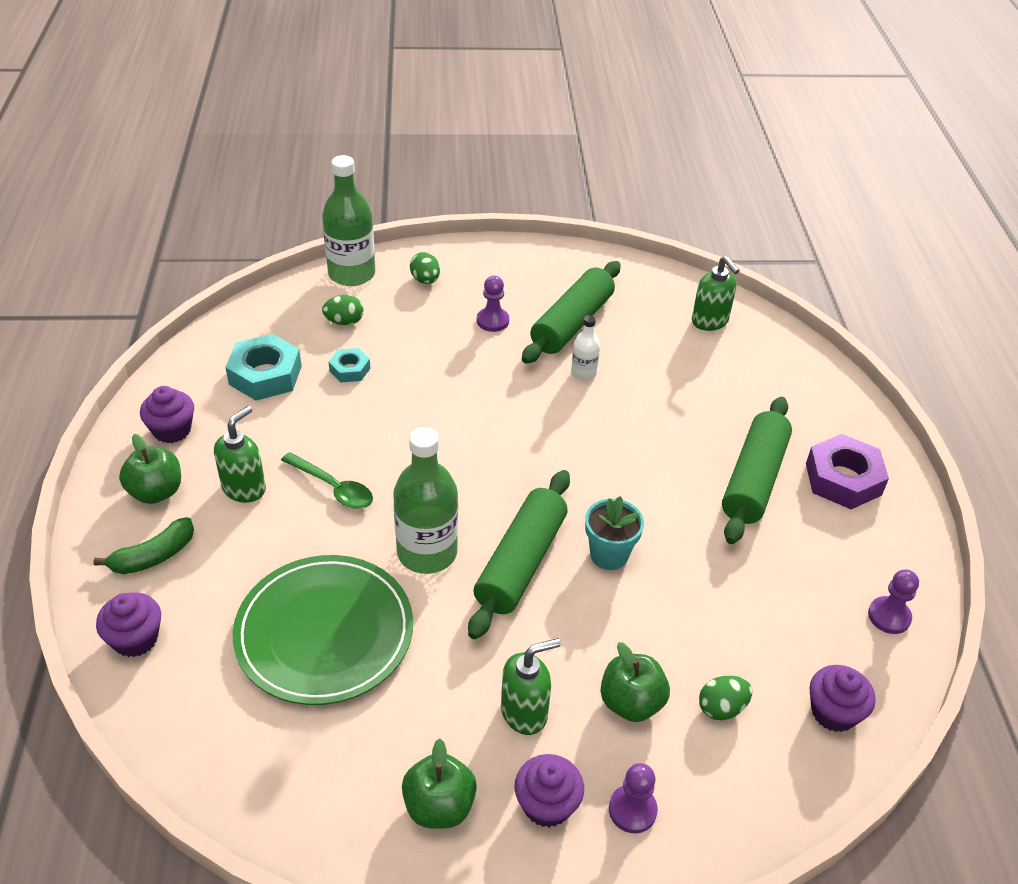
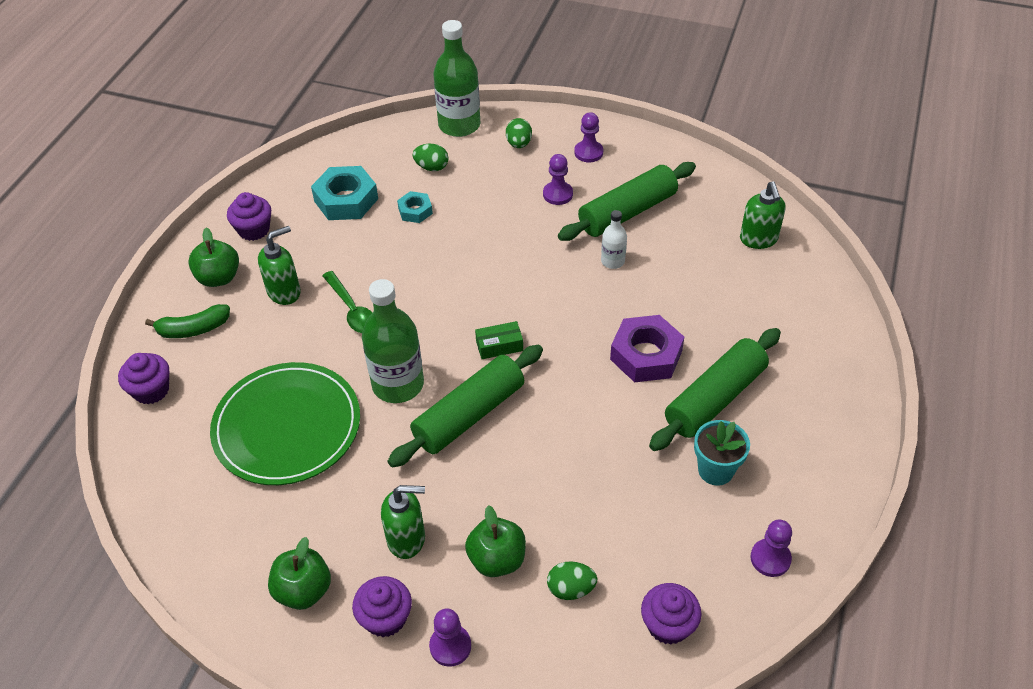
camera: 25 degrees right, 5 degrees up
turquoise flower pot [585,496,644,570] -> turquoise flower pot moved to [694,420,750,486]
purple nut [806,434,889,509] -> purple nut moved to [610,315,684,382]
none -> green box [475,321,523,359]
none -> purple pawn [574,112,603,162]

